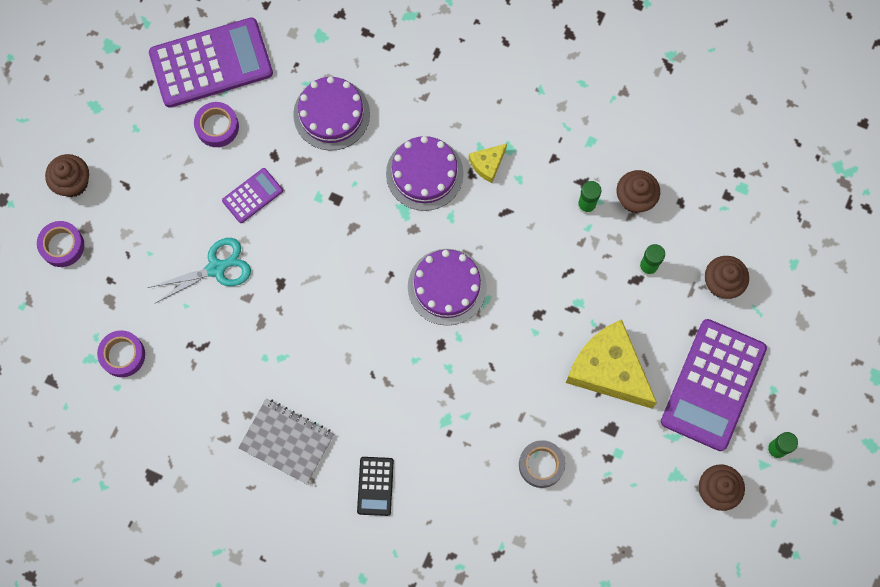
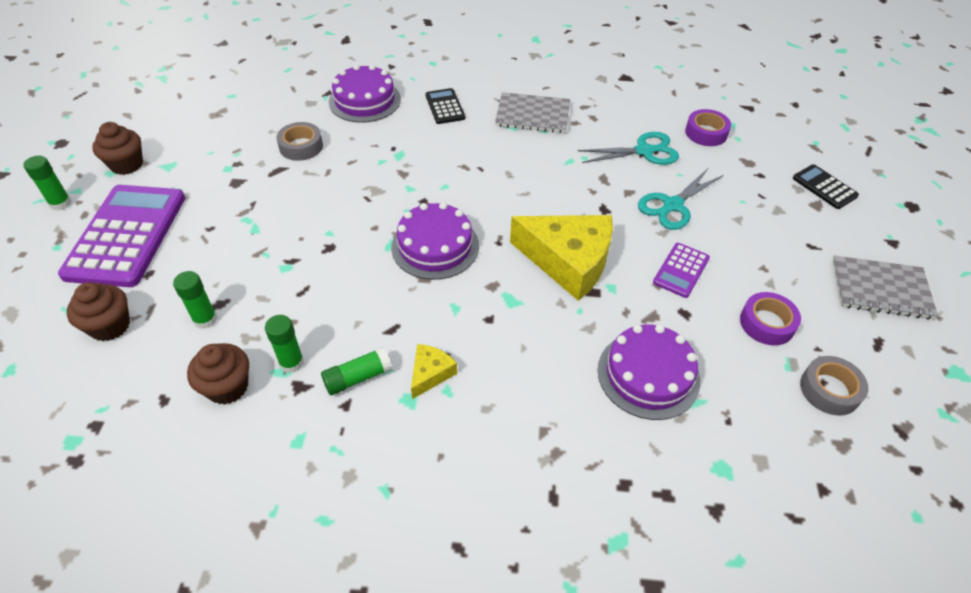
camera: 160 degrees right, 25 degrees down
purple tape [37,221,84,267] -> black calculator [793,164,859,209]
brown cupcake [45,154,89,197] -> none
purple calculator [149,17,273,108] -> grey tape [800,356,868,416]
purple cake [386,136,464,211] -> purple cake moved to [329,64,401,123]
yellow cheese [566,319,657,409] -> yellow cheese moved to [510,215,613,301]
none -> green glue stick [321,347,392,395]
none -> turquoise scissors [578,132,679,165]
none -> grey notebook [832,255,938,320]

